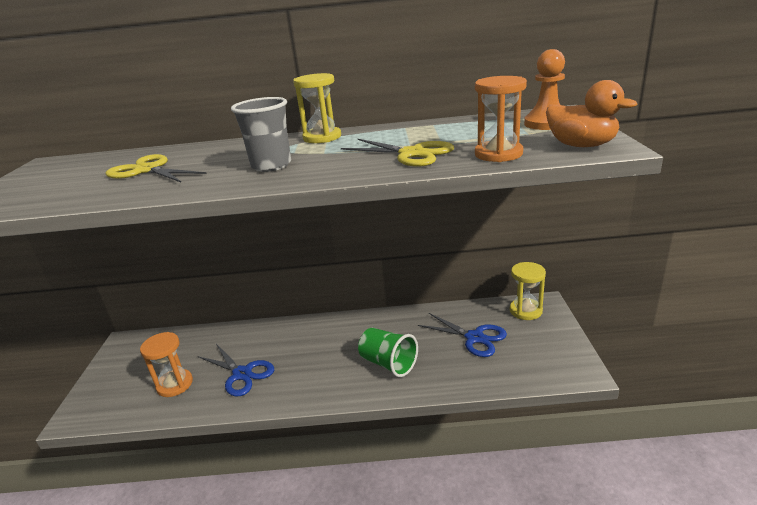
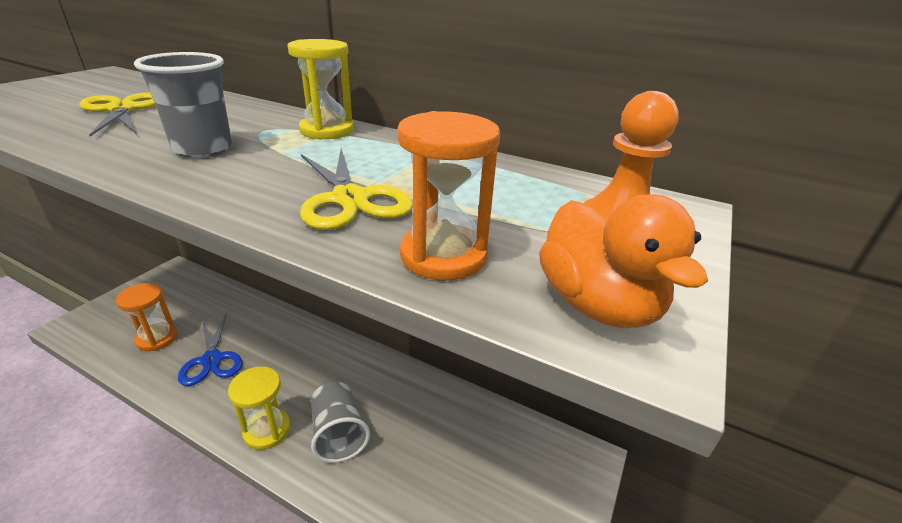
camera: 25 degrees right, 5 degrees up
green cup [358,328,418,377] -> grey cup [311,382,370,463]
blue scissors [418,313,507,357] -> none
yellow hourglass [510,262,546,320] -> yellow hourglass moved to [228,367,291,450]

